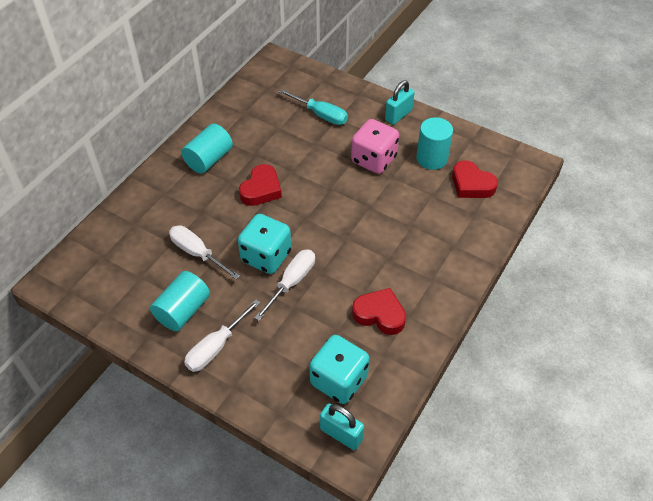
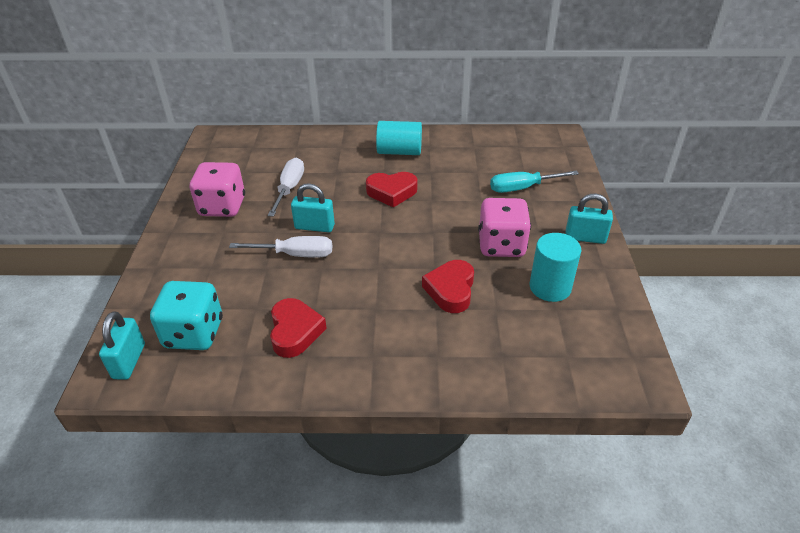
camera: 60 degrees right, 10 degrees down
turquoise cylinder [150,271,210,331] -> pink dice [189,162,245,217]
white screwdriver [184,299,261,372] -> none
turquoise dice [238,214,291,274] -> turquoise padlock [291,183,335,232]
turquoise screwdriver [279,89,348,125] -> turquoise screwdriver turned 75 degrees clockwise [490,171,579,193]
red heart [452,160,498,198] -> red heart moved to [422,260,474,313]

